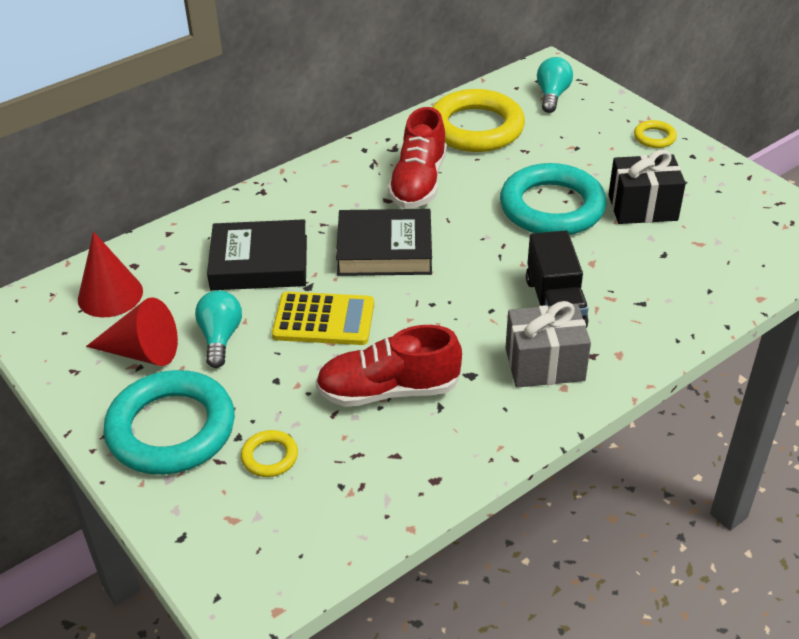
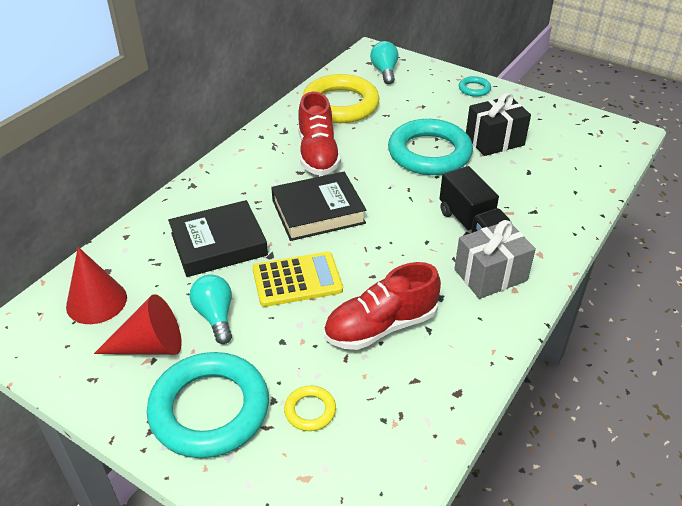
camera: 20 degrees left, 0 degrees up
yellow ring [634,120,677,148] -> turquoise ring [459,76,491,97]

